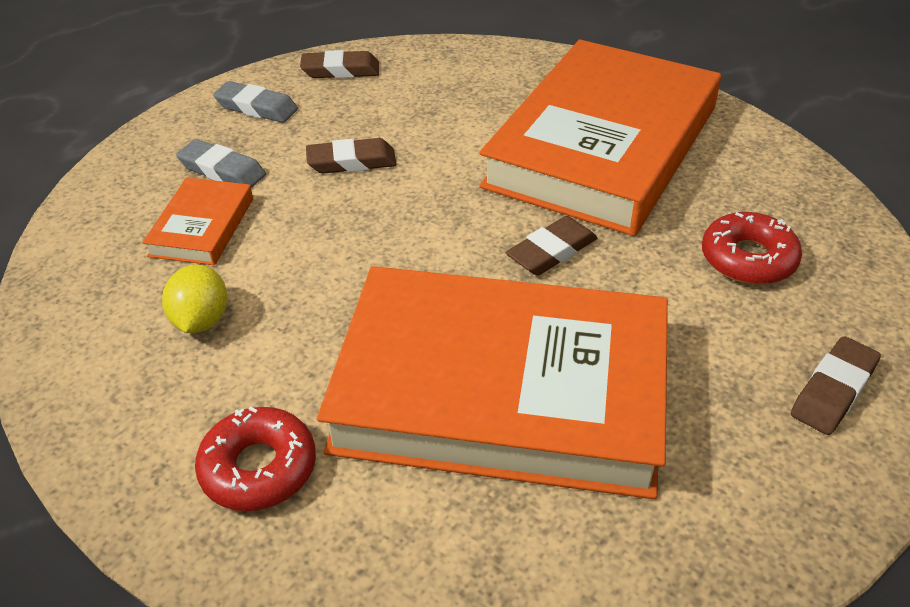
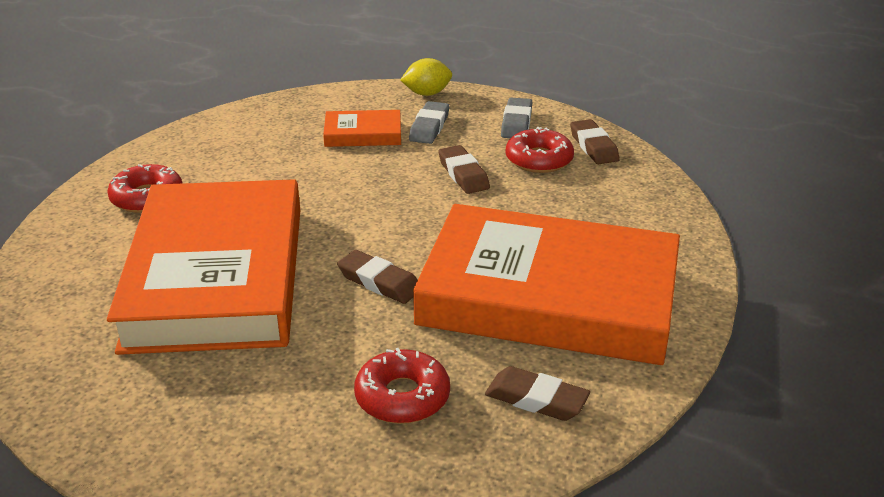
camera: 75 degrees right, 10 degrees down
yellow lemon [162,264,228,333] -> yellow lemon moved to [400,58,452,96]
brown eraser [791,336,881,435] -> brown eraser moved to [485,366,590,421]
none -> red donut [506,127,574,173]

